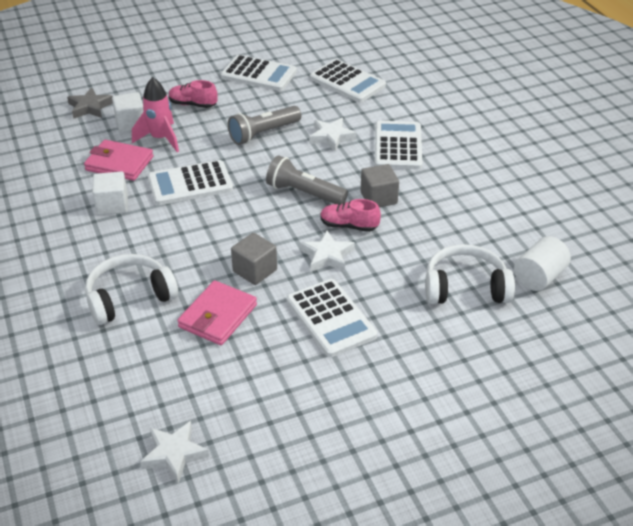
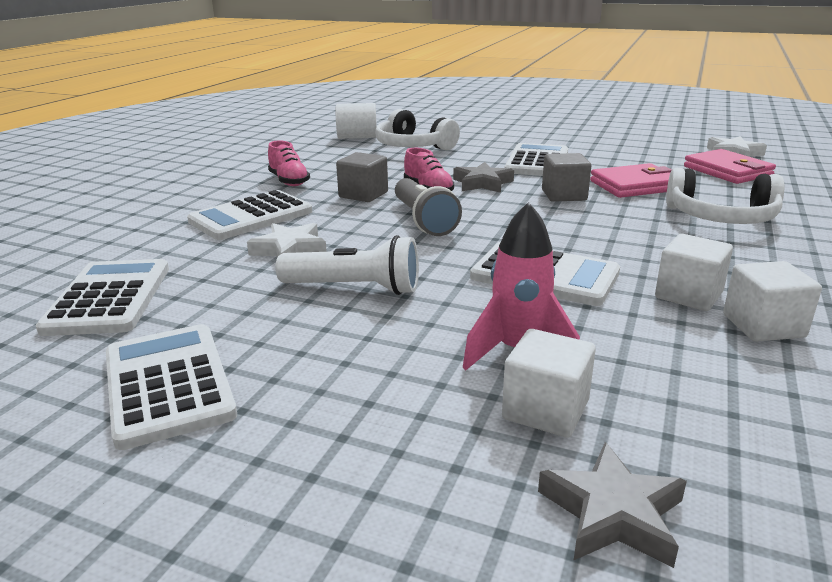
camera: 135 degrees left, 15 degrees down
pink wallet [84,140,153,181] -> pink wallet moved to [684,149,776,184]
pink shoe [168,80,218,108] -> pink shoe moved to [268,141,310,186]
grey flashlight [228,106,301,145] -> white flashlight [276,235,419,295]
white star [300,230,355,272] -> grey star [453,162,514,193]
none -> white cube [723,261,822,342]

